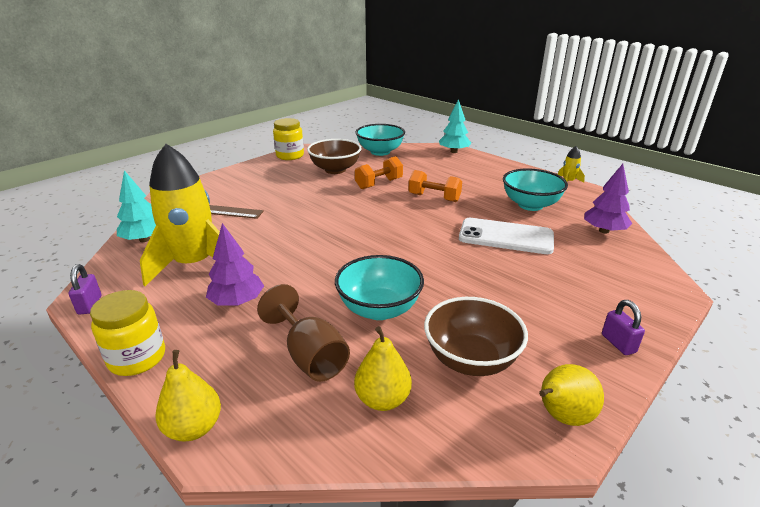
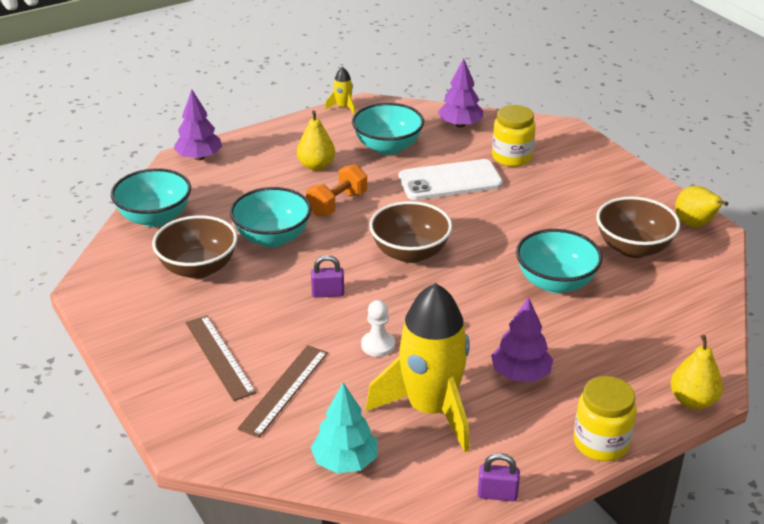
camera: 75 degrees left, 5 degrees up
brown goblet [257,284,350,382] -> none
yellow jar [273,118,304,160] -> yellow jar moved to [492,105,536,167]
yellow pear [354,326,412,411] -> yellow pear moved to [297,110,335,171]
orange dumbbell [355,156,403,189] -> turquoise bowl [230,187,311,247]
turquoise tree [439,99,471,153] -> purple tree [174,89,222,160]
white phone [459,218,554,254] -> white phone turned 45 degrees clockwise [399,159,503,200]
purple padlock [602,300,645,355] -> purple padlock moved to [311,255,344,298]
none -> brown ruler [186,315,256,401]
none -> white pawn [361,300,395,357]
none -> brown bowl [369,201,452,263]

